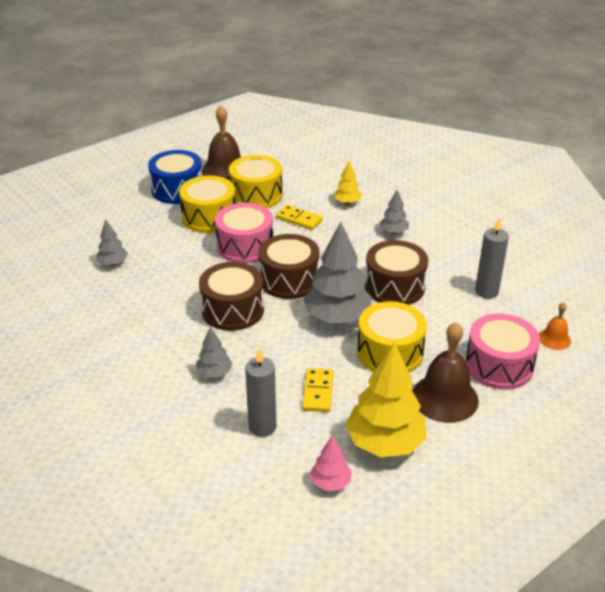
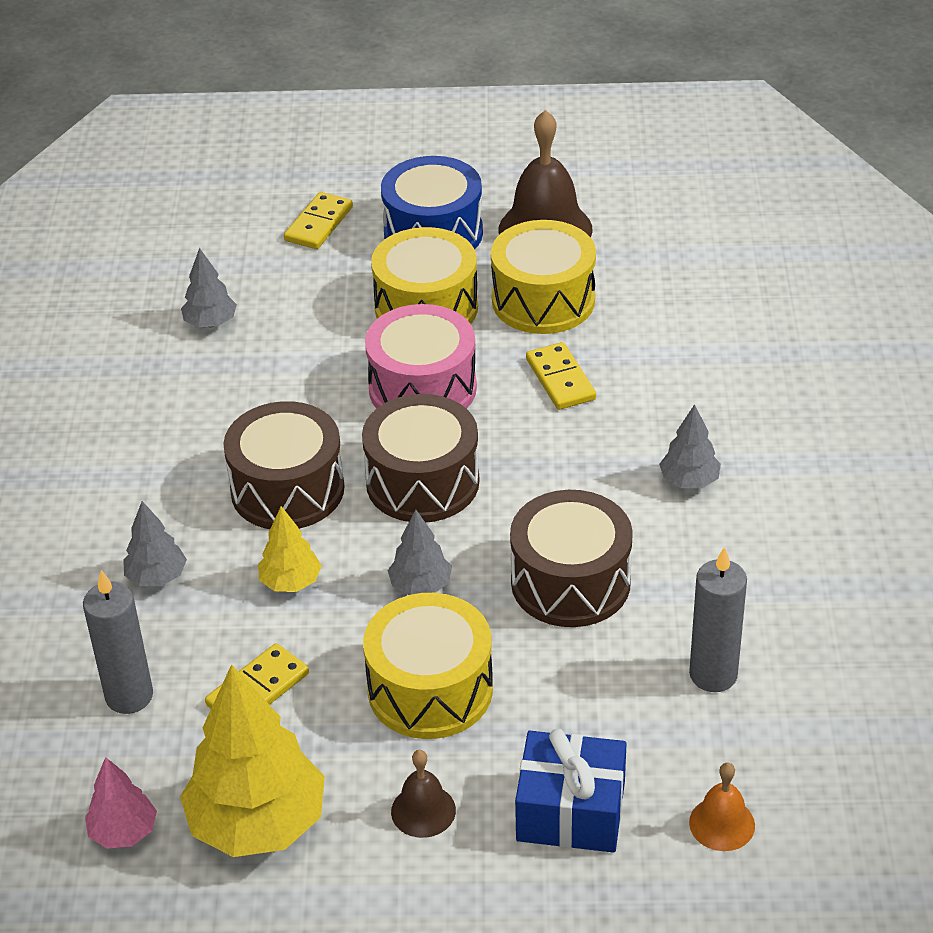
camera: 40 degrees right, 5 degrees up
grey tree [303,222,372,323] -> grey tree [388,510,452,595], size x0.50
yellow tree [334,161,362,204] -> yellow tree moved to [258,506,322,592]
brown bell [412,322,479,423] -> brown bell [391,750,456,838], size x0.52
pink drum [465,313,540,390] -> blue gift [515,729,627,853]
none -> yellow domino [284,192,353,249]

